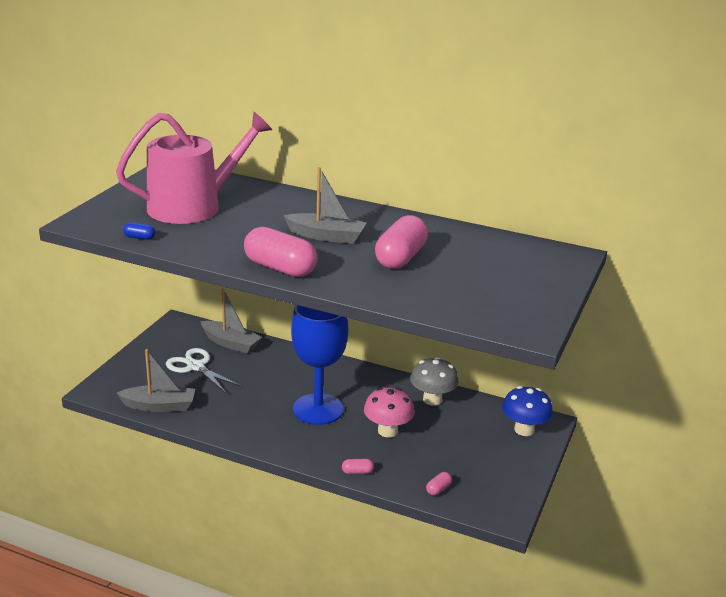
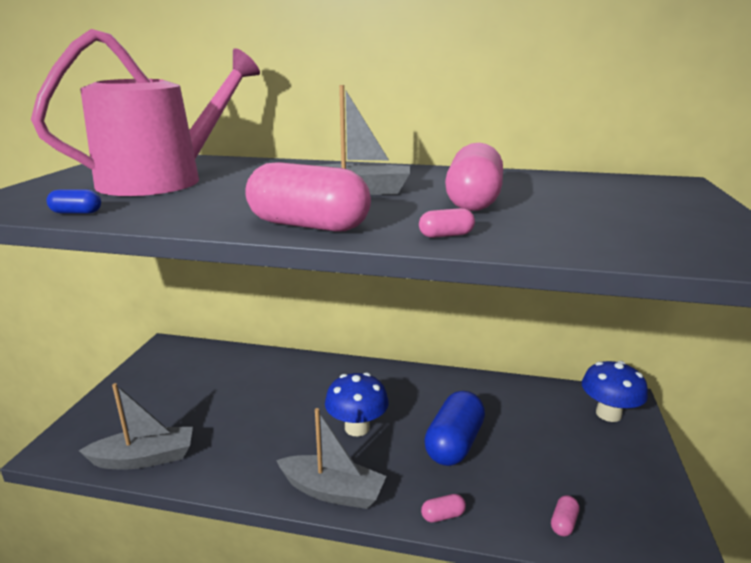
camera: 10 degrees left, 5 degrees down
white scissors [166,348,242,393] -> none
grey boat [200,288,262,354] -> grey boat moved to [276,408,386,509]
blue goblet [291,305,348,425] -> blue mushroom [325,373,389,436]
pink mushroom [364,387,415,437] -> blue capsule [424,391,485,466]
grey mushroom [410,357,459,406] -> none
none -> pink capsule [419,208,475,238]

